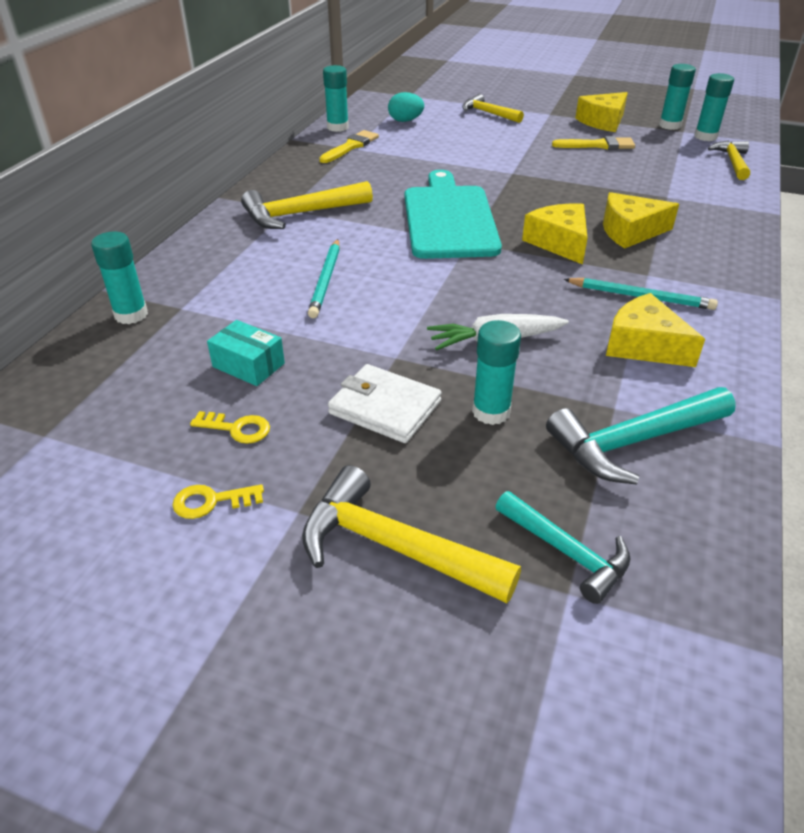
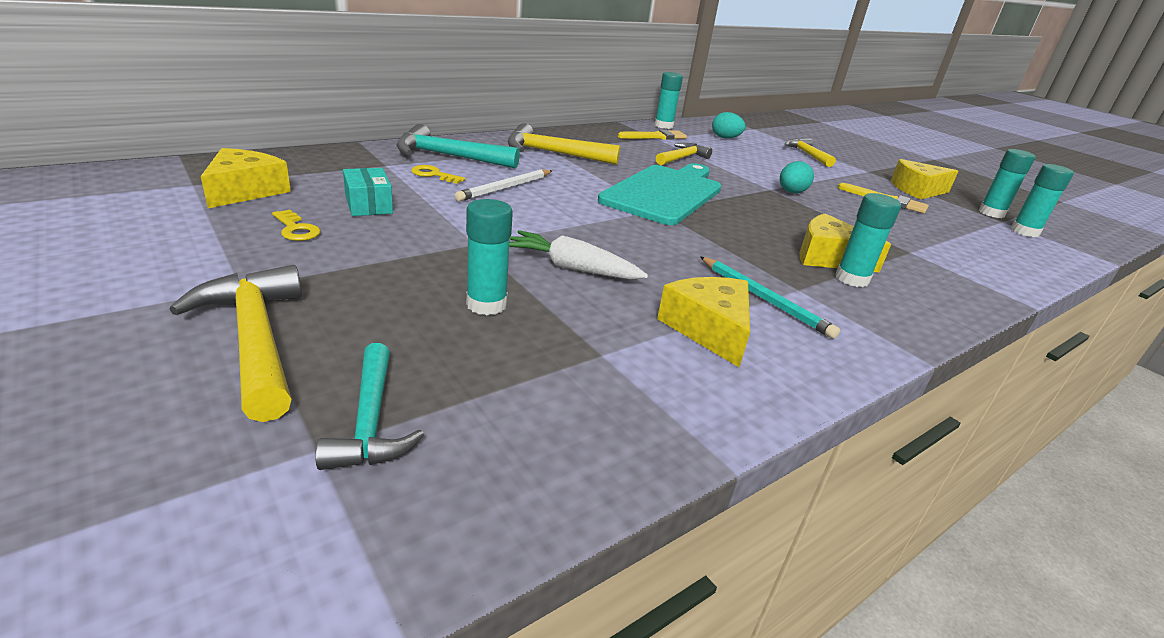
camera: 30 degrees right, 10 degrees down
turquoise glue stick [91,232,148,324] -> turquoise glue stick moved to [835,193,901,287]
yellow key [172,484,264,519] -> yellow key moved to [411,165,465,184]
turquoise pencil [308,239,340,318] -> white pencil [455,170,552,201]
white wallet [328,364,442,443] -> none
yellow cheese [522,203,587,264] -> yellow cheese moved to [201,148,291,208]
turquoise hammer [546,387,736,485] -> turquoise hammer moved to [397,124,520,169]
yellow hammer [708,141,750,180] -> yellow hammer moved to [656,143,712,165]
none -> turquoise egg [780,161,814,193]

